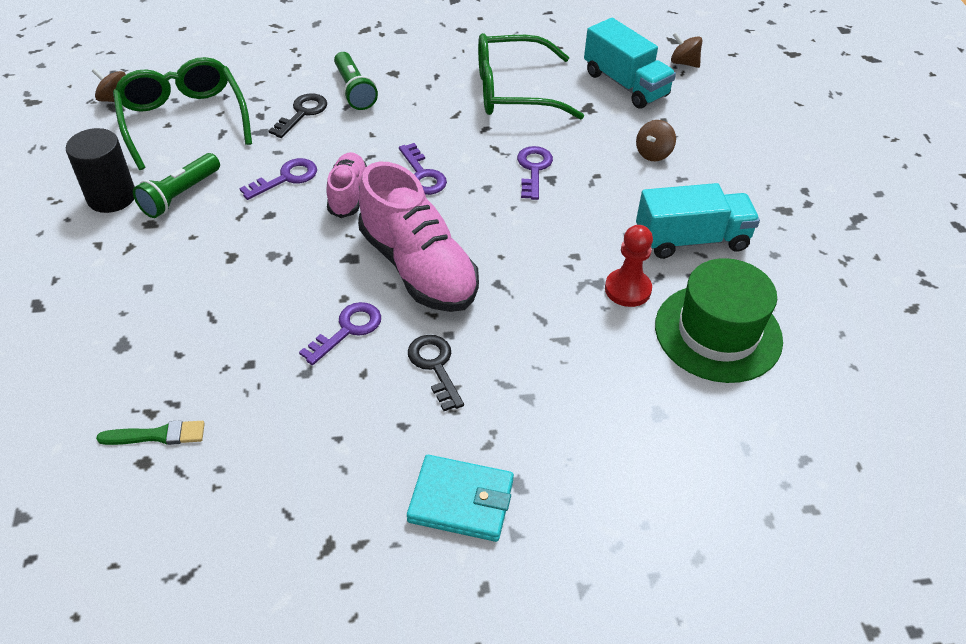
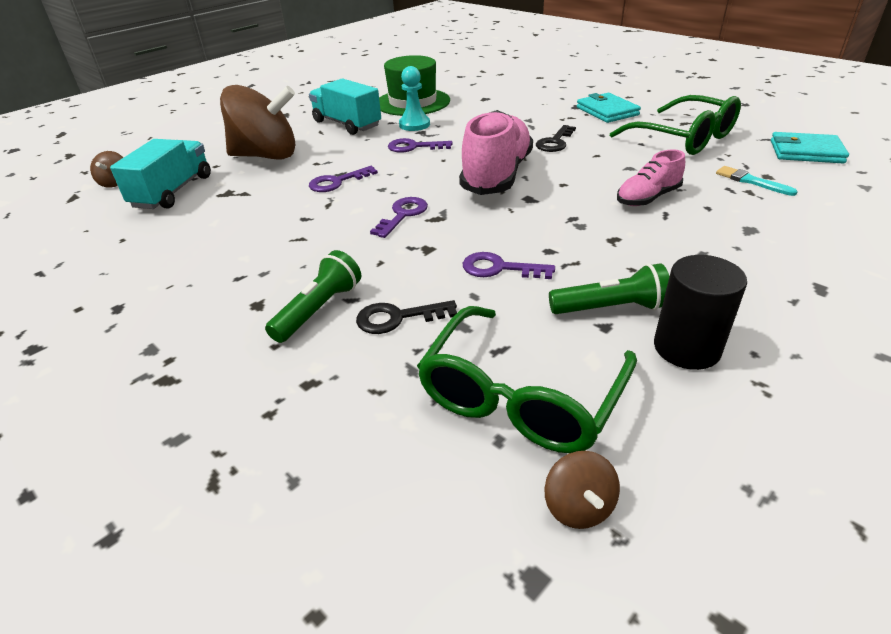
camera: 125 degrees left, 10 degrees down
green brush [96,420,205,445] -> turquoise brush [716,166,798,196]
purple key [299,302,381,365] -> purple key moved to [388,138,453,153]
pink shoe [327,152,367,218] -> pink shoe moved to [617,149,685,206]
green glasses [478,33,584,120] -> green glasses moved to [610,95,741,155]
red pawn [605,225,653,307] -> turquoise pawn [399,66,430,131]
brown spinning top [636,120,676,161] -> brown spinning top [220,85,296,160], size x2.45
none -> turquoise wallet [771,132,849,164]

